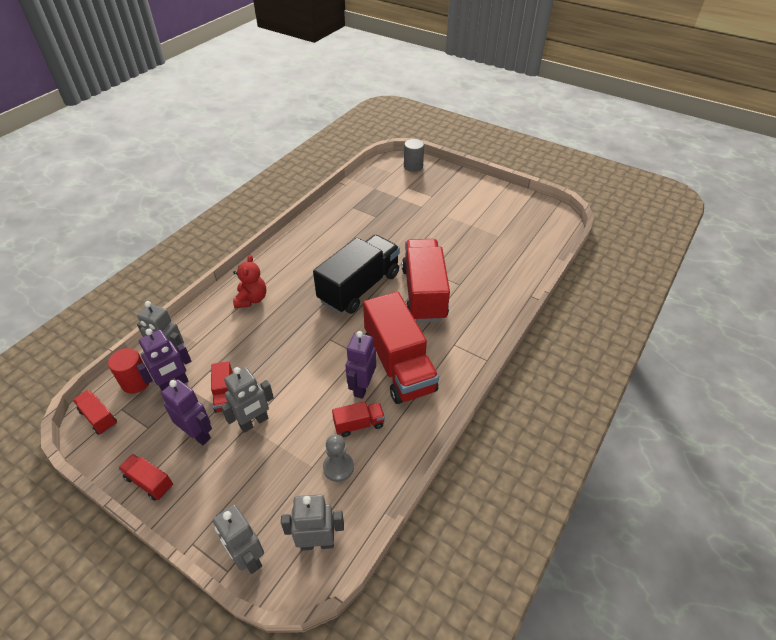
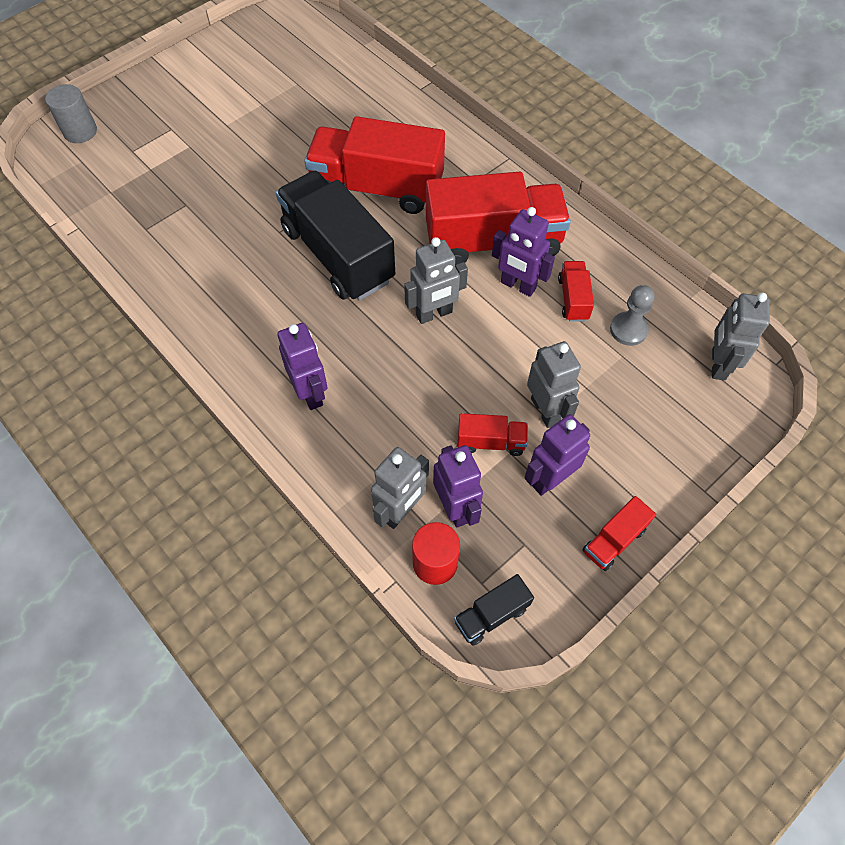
camera: 75 degrees left, 15 degrees up
red truck [73,390,117,435] -> black truck [454,574,534,646]
grey robot [213,504,264,574] -> grey robot moved to [404,237,468,324]
red teddy bear [233,255,266,308] -> purple robot [277,323,328,410]

